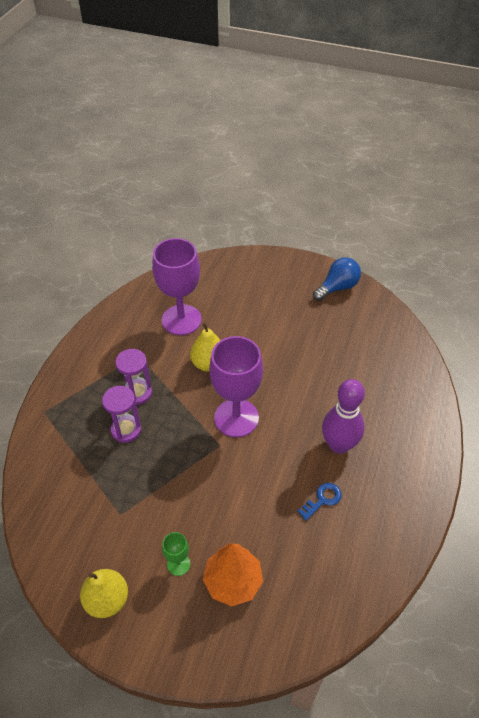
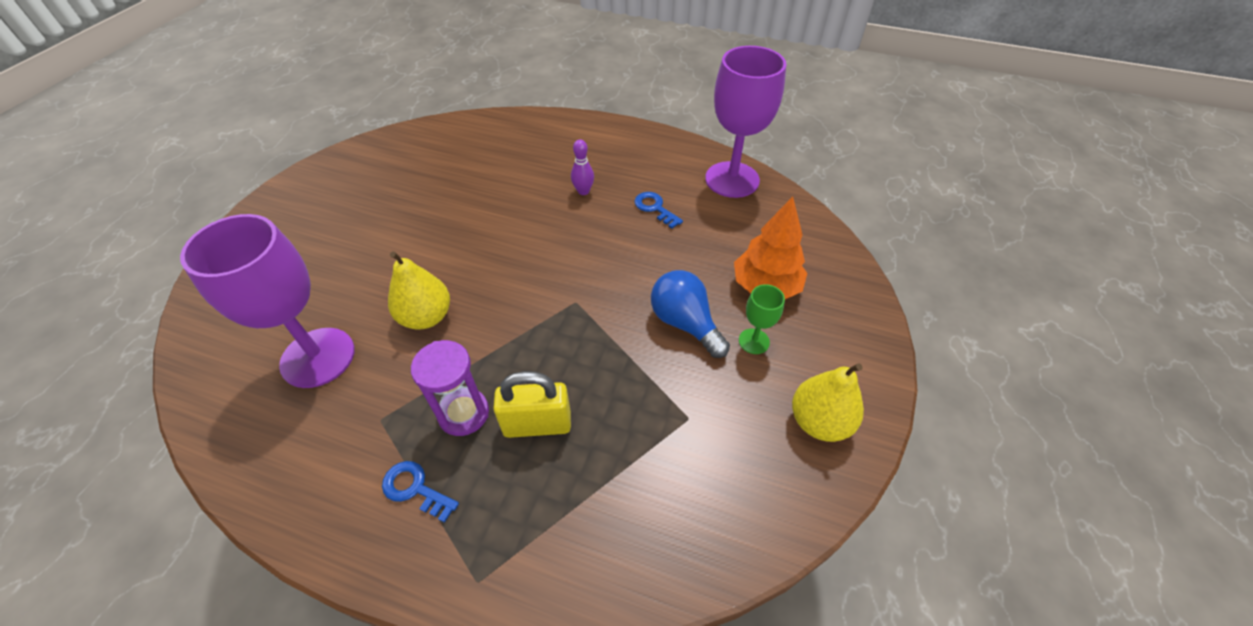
camera: 90 degrees left, 0 degrees up
purple hourglass [102,386,141,443] -> yellow padlock [493,371,571,438]
purple goblet [209,336,263,437] -> purple goblet moved to [705,46,786,198]
blue light bulb [313,257,361,301] -> blue light bulb moved to [651,270,730,358]
purple bowling pin [322,379,365,454] -> purple bowling pin [571,139,594,195], size x0.48
none -> blue key [382,461,459,523]

